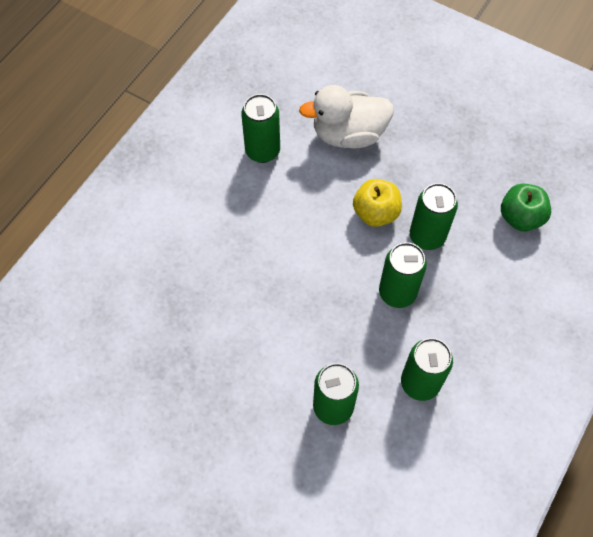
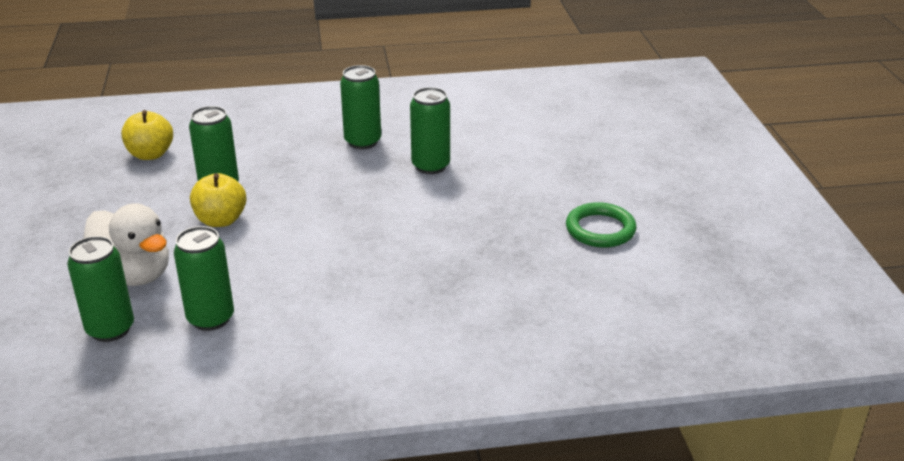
camera: 130 degrees left, 30 degrees down
green can [379,242,427,308] -> green can moved to [67,236,134,342]
green apple [501,184,551,232] -> yellow apple [121,110,173,160]
none -> green ring [566,202,637,247]

